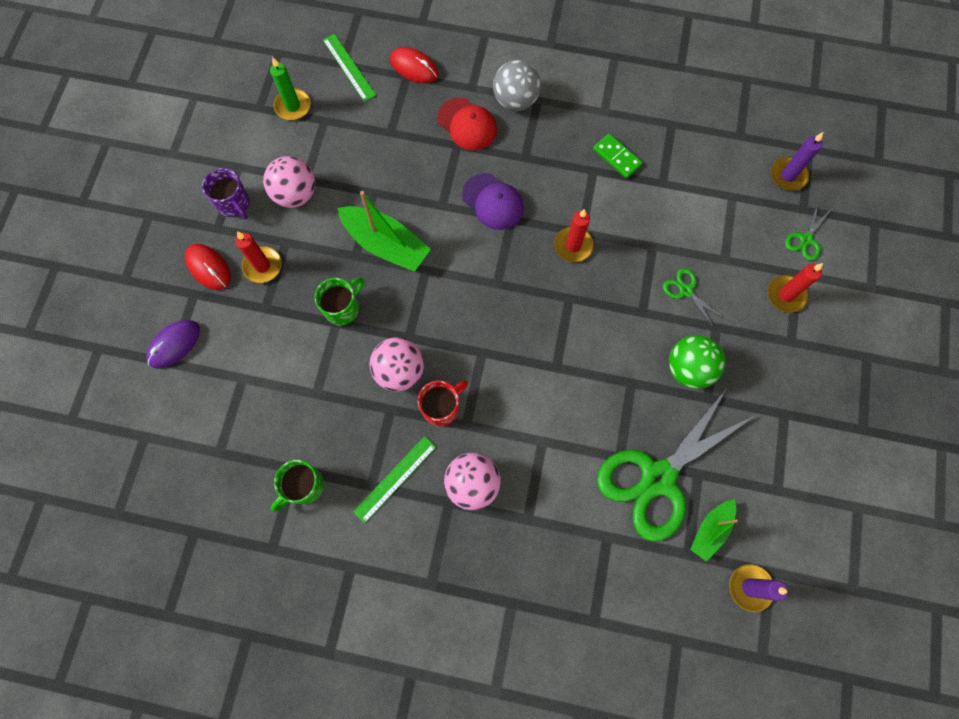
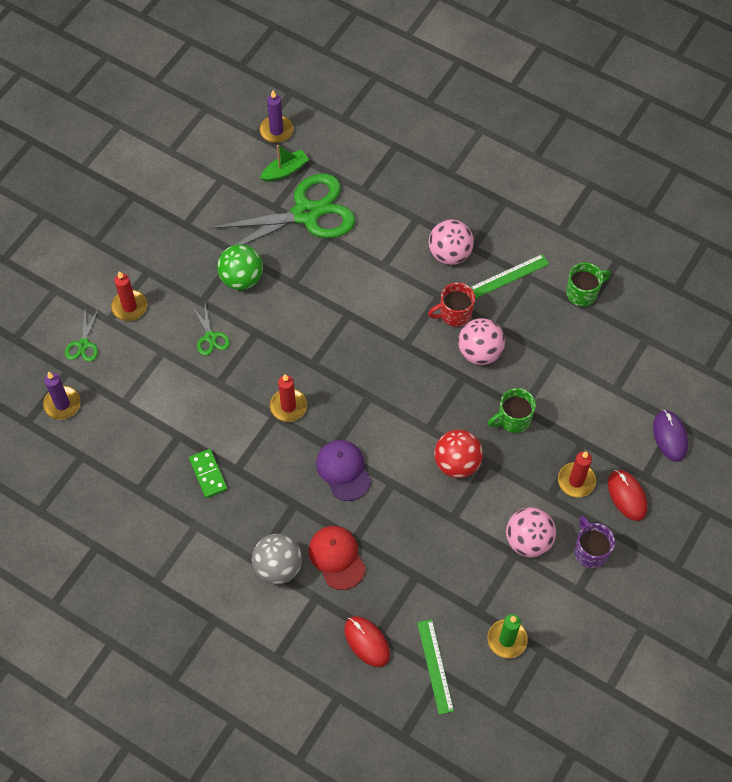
camera: 160 degrees left, 10 degrees down
purple mouse [146,320,200,369] -> purple mouse turned 75 degrees counterclockwise [653,410,688,462]
green boat [338,191,431,272] -> red ball [434,430,483,478]
green scissors [785,204,831,261] -> green scissors turned 135 degrees clockwise [65,308,99,362]

